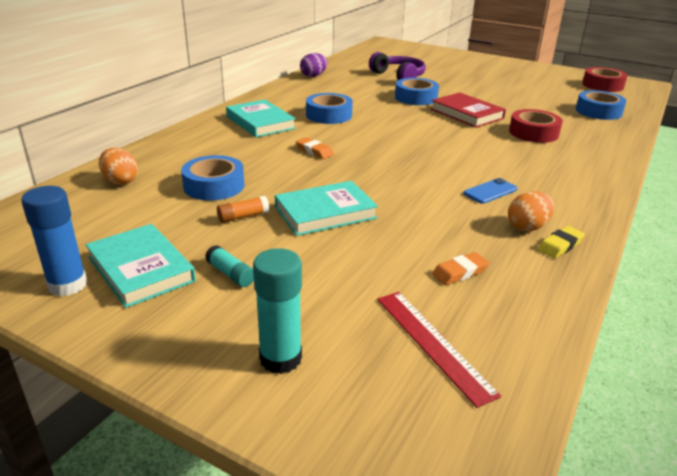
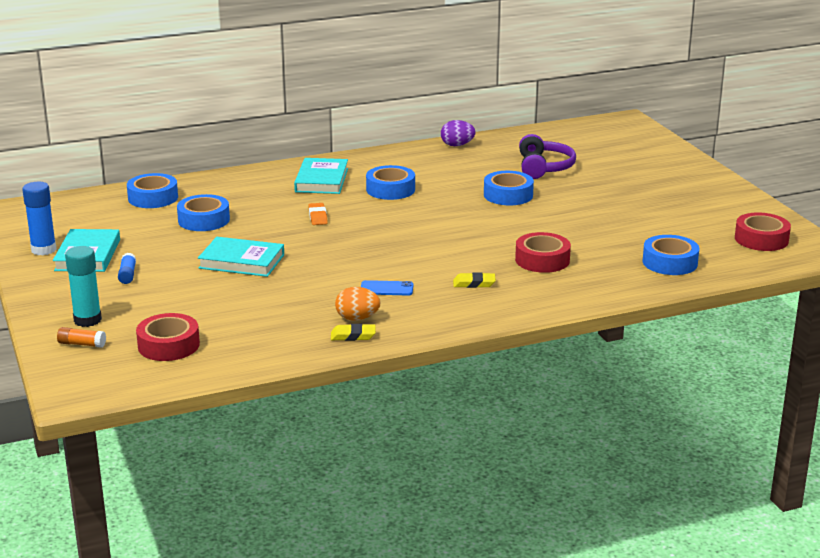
camera: 40 degrees right, 5 degrees down
orange egg [99,147,138,185] -> blue tape [127,173,178,208]
turquoise glue stick [205,245,254,287] -> blue glue stick [118,253,136,284]
orange glue stick [217,196,269,223] -> orange glue stick moved to [57,327,106,348]
red ruler [377,292,501,408] -> red tape [136,313,200,361]
red book [431,93,506,128] -> none
orange eraser [432,252,489,285] -> none
none -> yellow eraser [453,272,496,288]

